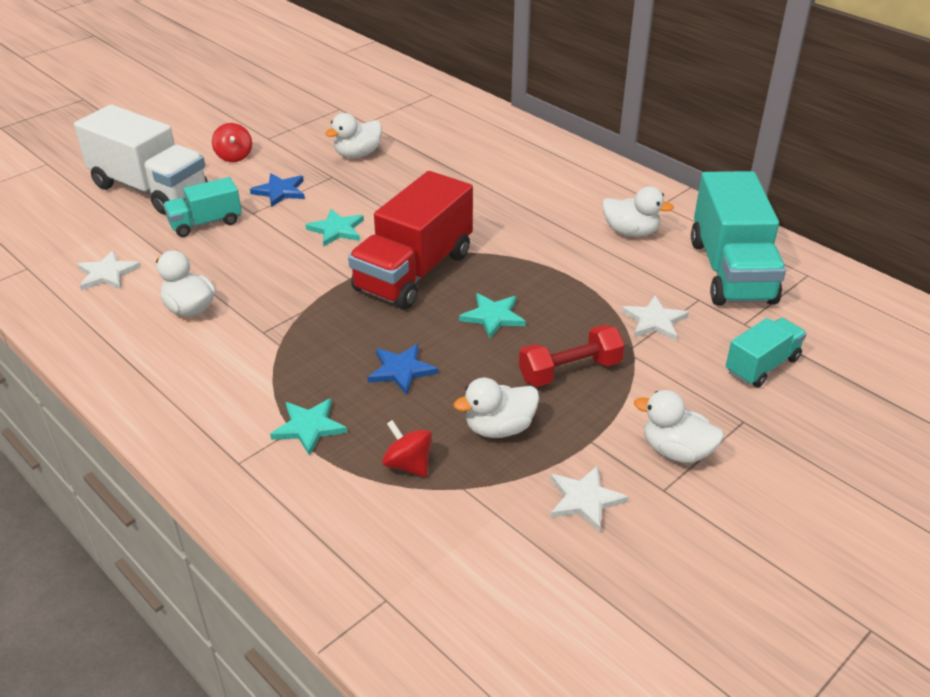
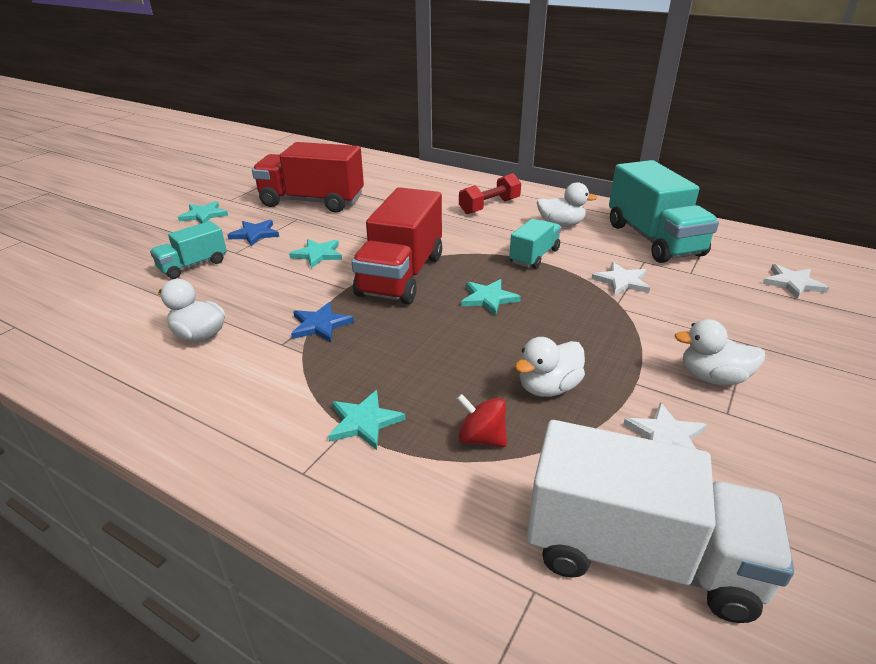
camera: 15 degrees left, 5 degrees down
white truck [74,105,208,215] -> white truck moved to [527,420,794,623]
white star [77,250,141,291] -> white star moved to [763,264,829,299]
red spinning top [212,123,252,162] -> turquoise star [178,201,228,223]
white duck [325,113,382,158] -> red truck [252,142,364,213]
blue star [367,344,438,395] -> blue star moved to [291,302,354,343]
red dumbbell [519,325,624,387] -> red dumbbell moved to [459,173,521,214]
turquoise truck [726,318,807,387] -> turquoise truck moved to [509,219,562,269]

